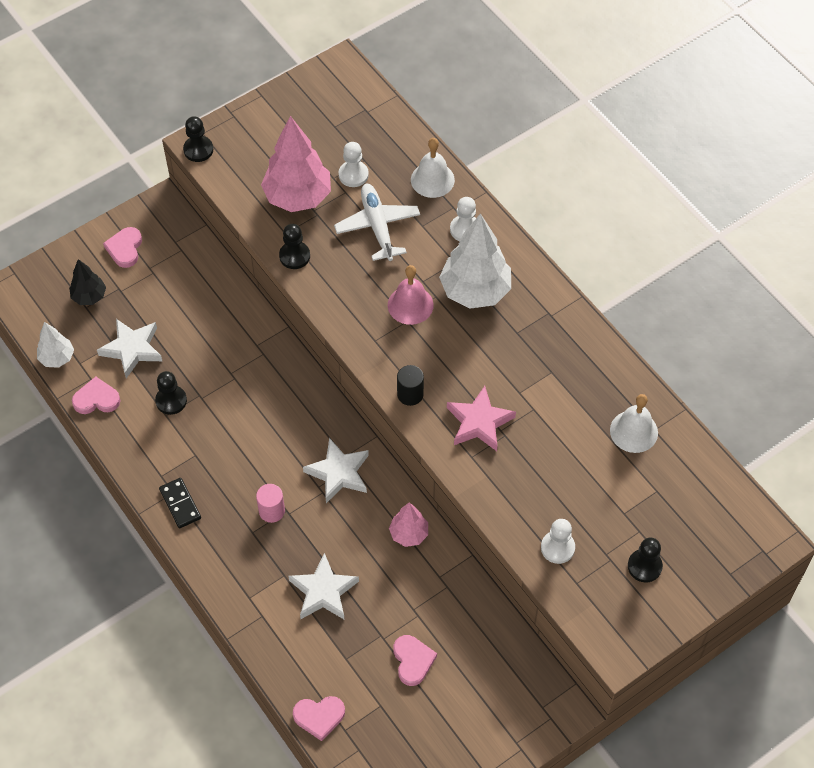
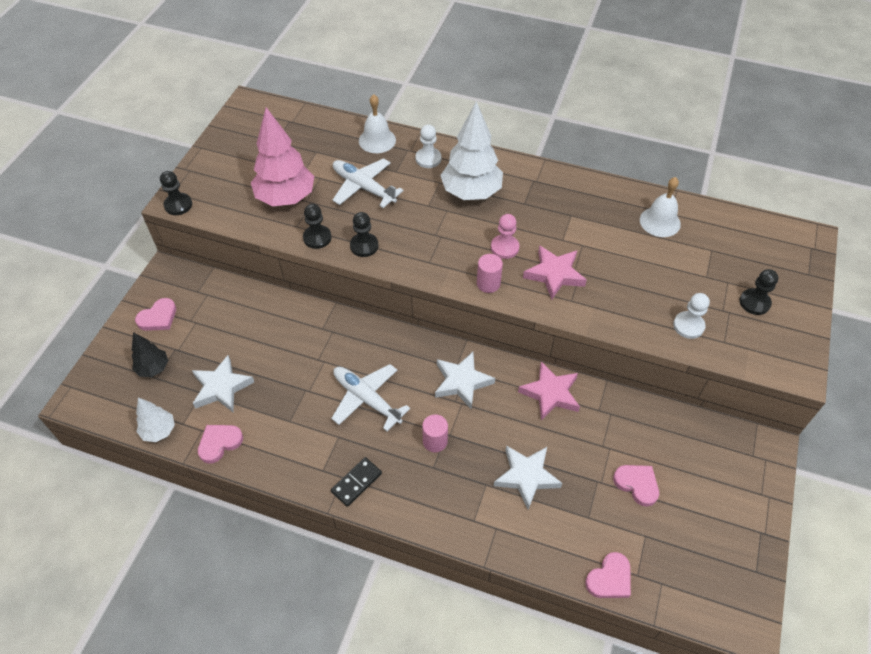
camera: 35 degrees left, 5 degrees down
pink heart [103,227,142,268] -> pink heart turned 105 degrees counterclockwise [135,298,176,331]
black pawn [155,371,187,415] -> black pawn moved to [350,212,378,257]
black domino [159,478,201,528] -> black domino turned 75 degrees counterclockwise [331,457,382,507]
white pawn [339,142,369,187] -> none
pink bell [388,265,434,325] -> none
pink tree [389,503,428,547] -> pink star [518,361,580,421]
black cylinder [397,365,424,406] -> pink cylinder [477,254,503,293]
none -> white plane [331,364,410,431]
none -> pink pawn [491,214,519,259]

